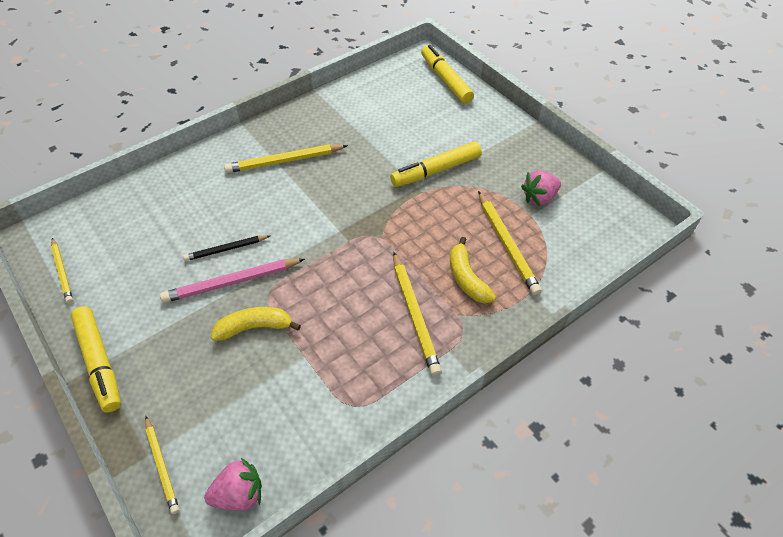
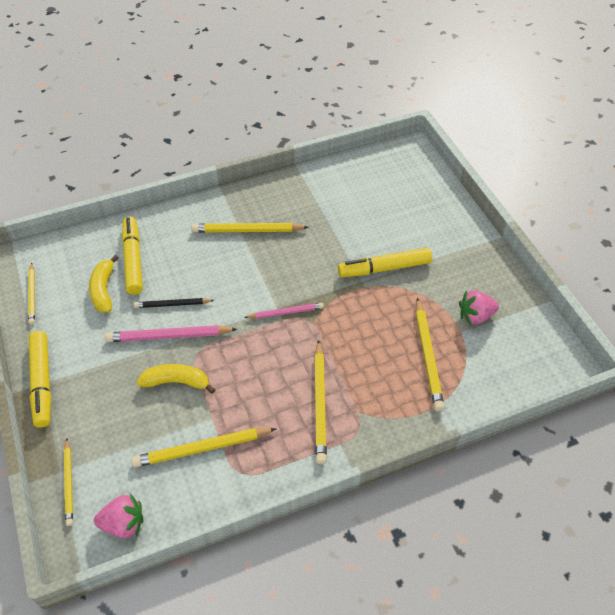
camera: 15 degrees right, 0 degrees up
yellow marker [421,45,474,104] -> yellow marker moved to [122,216,143,295]
yellow banana [450,237,496,303] -> yellow banana moved to [89,255,119,313]
none -> yellow pencil [132,428,277,467]
none -> pink pencil [244,303,324,319]

